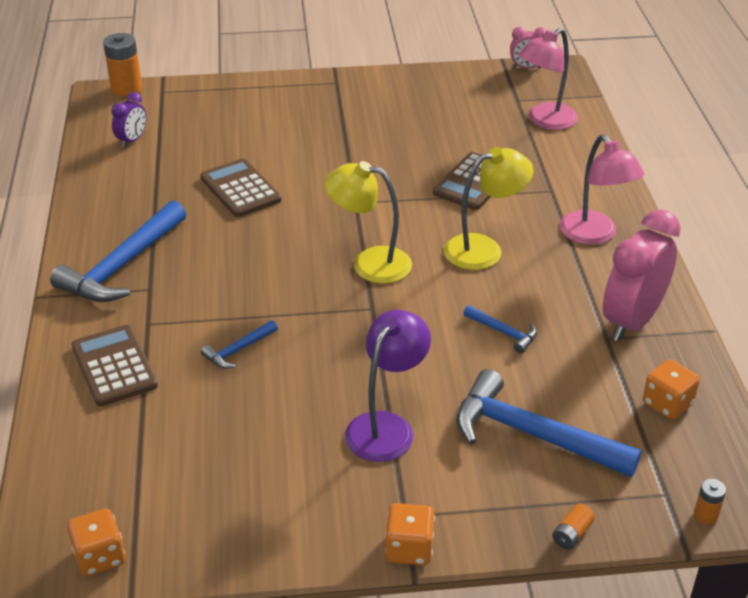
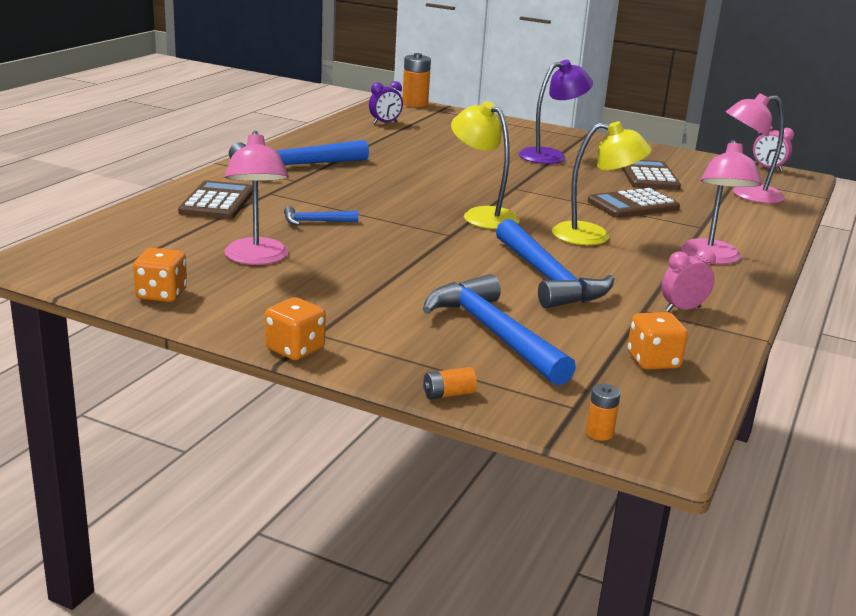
camera: 30 degrees right, 15 degrees down
orange dice [67,508,125,577] -> orange dice moved to [133,248,187,302]
brown calculator [201,159,282,217] -> brown calculator moved to [622,160,681,190]
purple lamp [345,310,431,462] -> purple lamp moved to [519,60,593,164]
blue hammer [463,305,537,353] -> blue hammer [496,219,614,308], size x2.14
pink clock [603,209,681,342] -> pink clock [661,249,716,312], size x0.50
none -> pink lamp [224,131,289,265]

